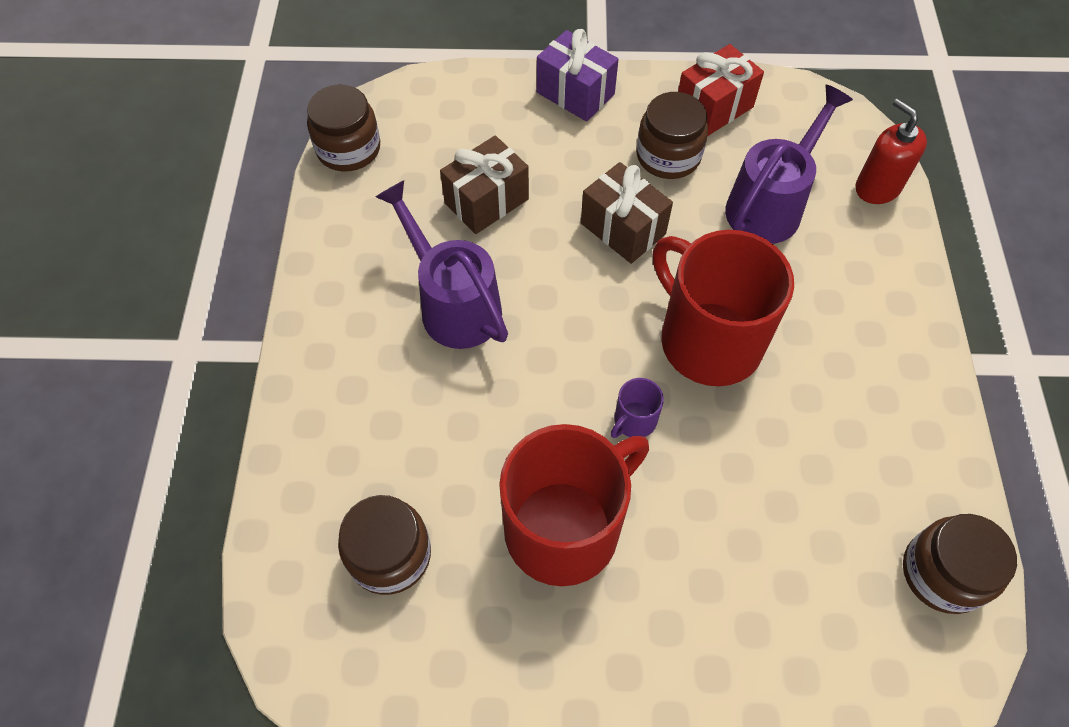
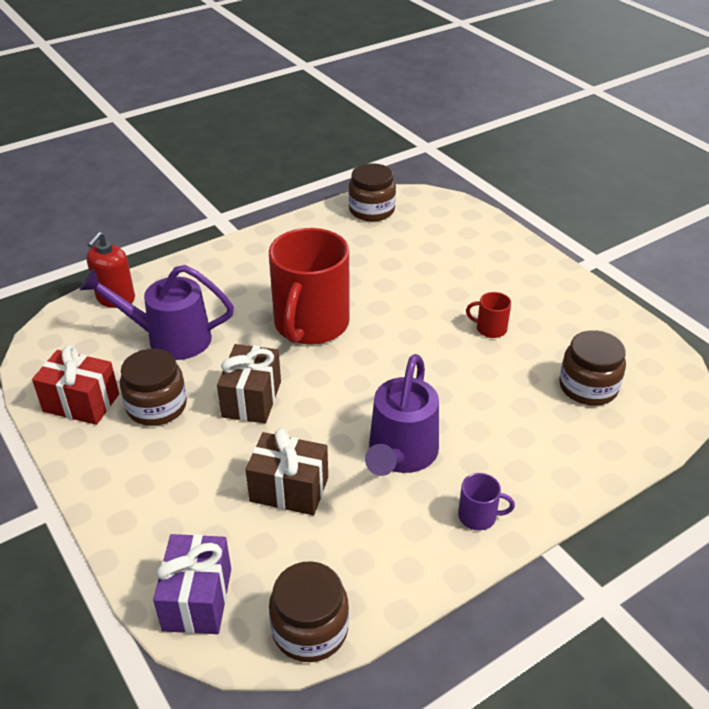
camera: 125 degrees left, 20 degrees down
red mug [499,424,649,586] -> red mug [466,292,511,338], size x0.40
purple gift [537,29,619,122] -> purple gift moved to [153,534,231,634]
purple mug [611,378,664,438] -> purple mug moved to [458,473,515,531]

